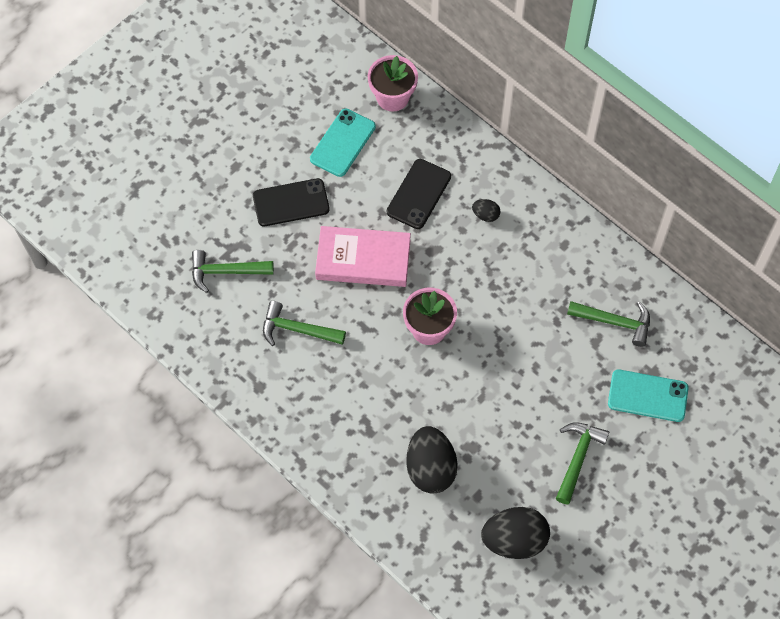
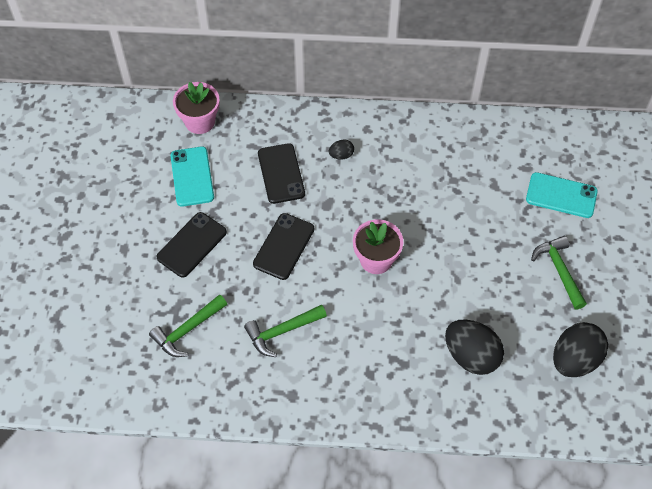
camera: 40 degrees left, 5 degrees down
pink book [315,226,411,287] -> black phone [253,213,314,280]
green hammer [567,301,650,347] -> none
turquoise phone [608,369,689,422] -> turquoise phone turned 45 degrees clockwise [526,172,598,218]

